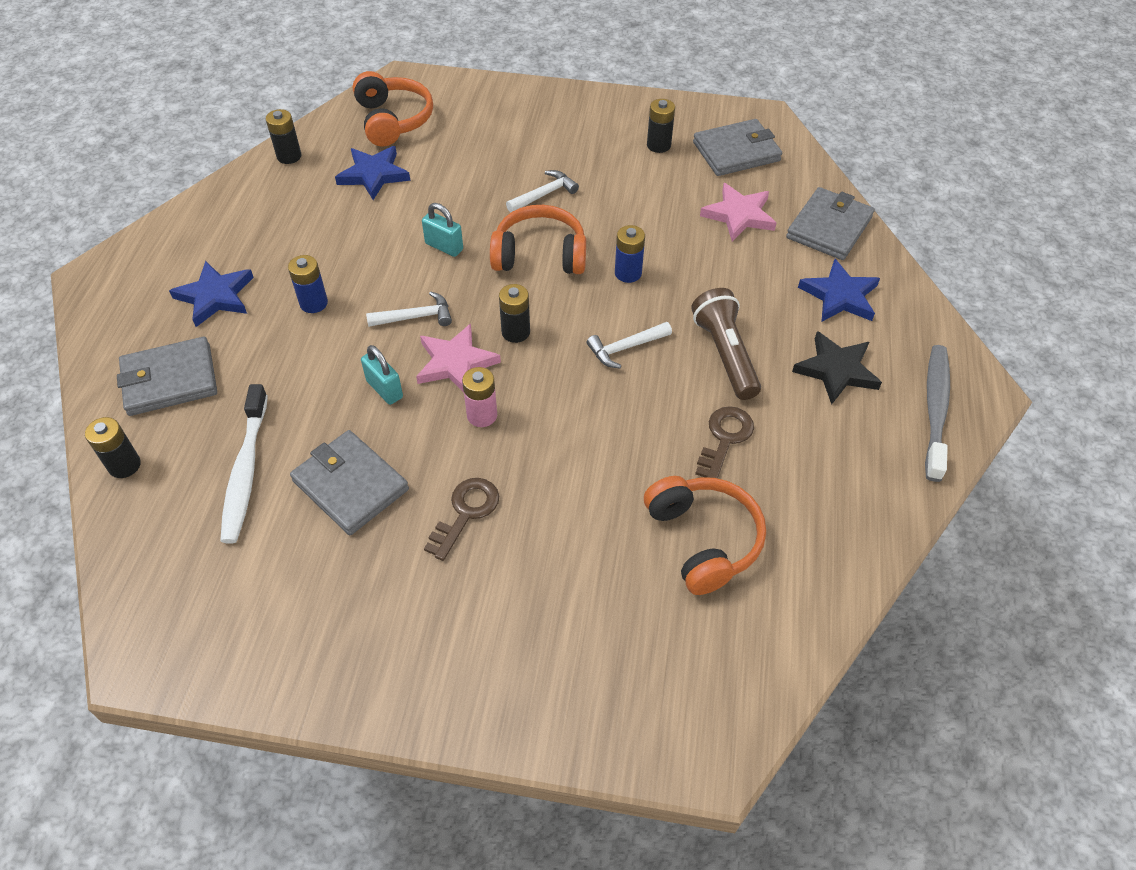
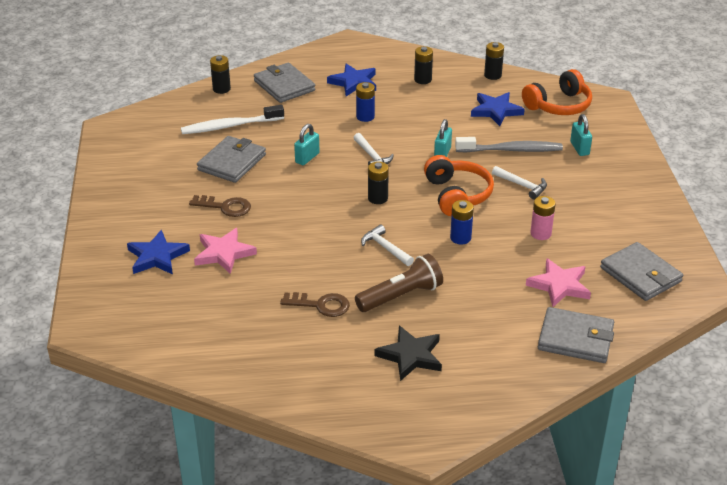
camera: 75 degrees right, 15 degrees down
pink star [416,323,501,392] -> pink star moved to [194,228,257,274]
pink battery [462,367,497,427] -> pink battery moved to [530,196,556,240]
orange headphones [644,476,766,595] -> none
black battery [647,99,675,153] -> black battery moved to [414,46,433,84]
blue star [798,259,880,322] -> blue star moved to [127,230,190,274]
grey toothbrush [925,345,950,482] -> grey toothbrush moved to [455,137,563,152]
none -> turquoise padlock [570,114,592,156]

